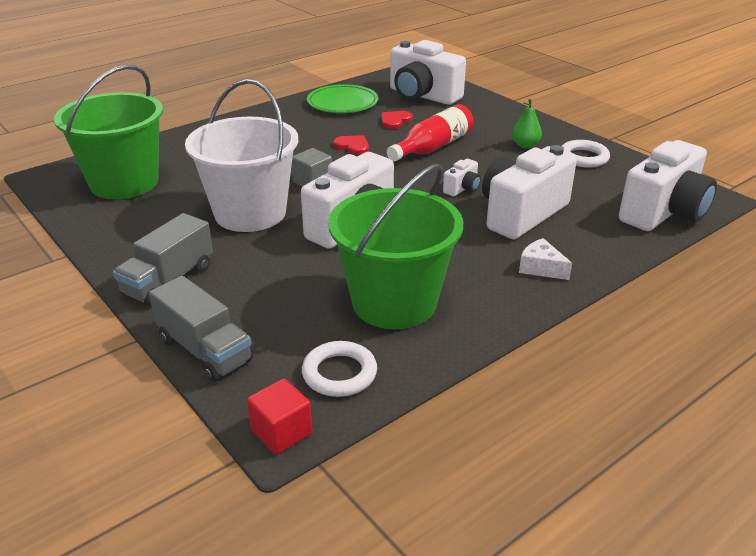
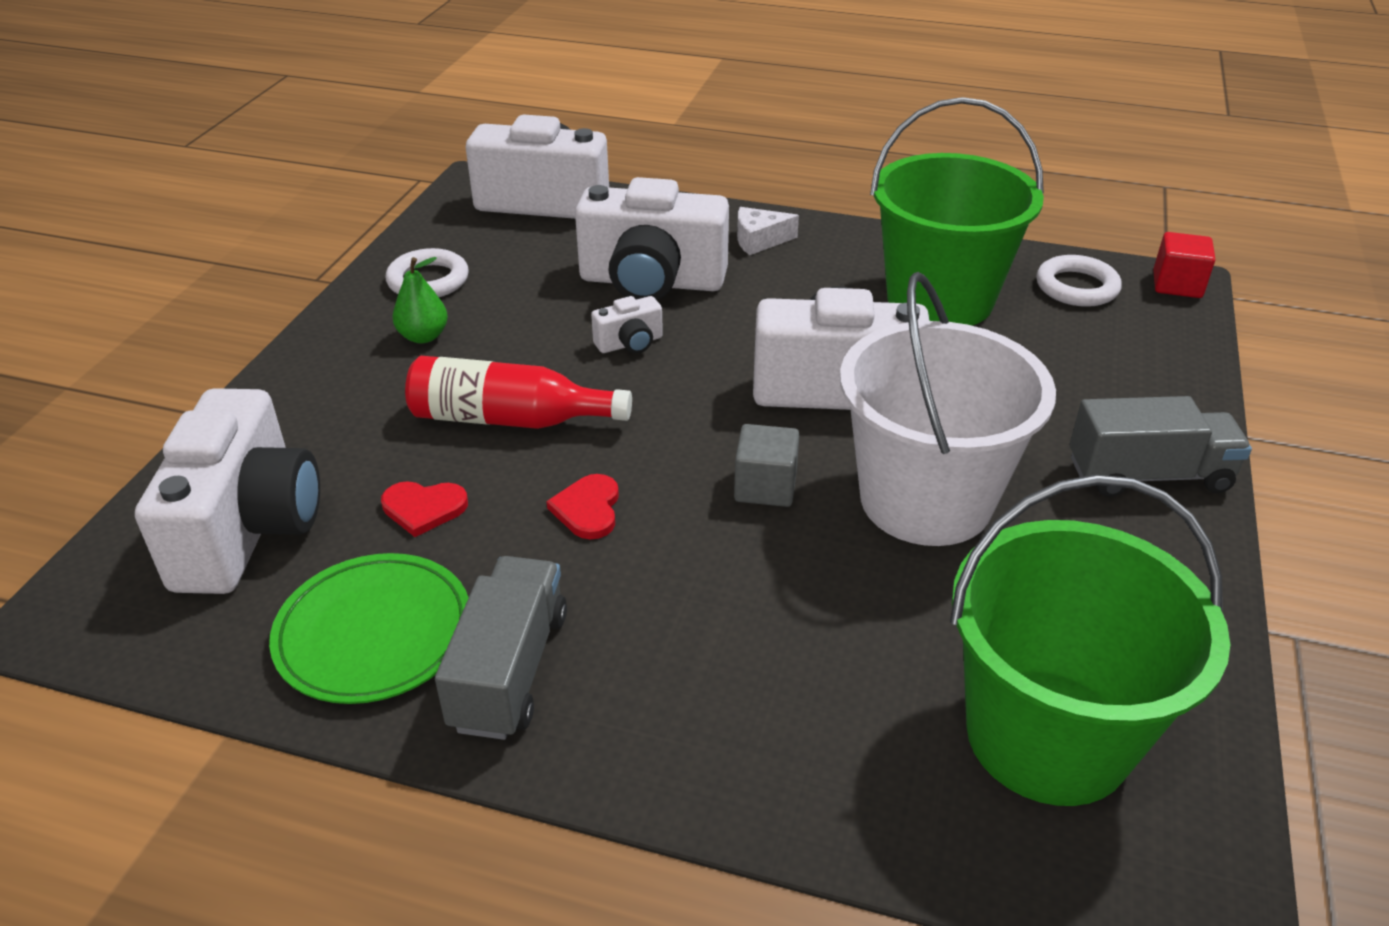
camera: 125 degrees left, 5 degrees up
grey truck [149,276,253,382] -> grey truck moved to [435,556,567,740]
white camera [443,159,481,196] -> white camera turned 150 degrees clockwise [591,296,663,354]
white cheese [519,238,572,280] -> white cheese turned 75 degrees clockwise [737,207,799,255]

